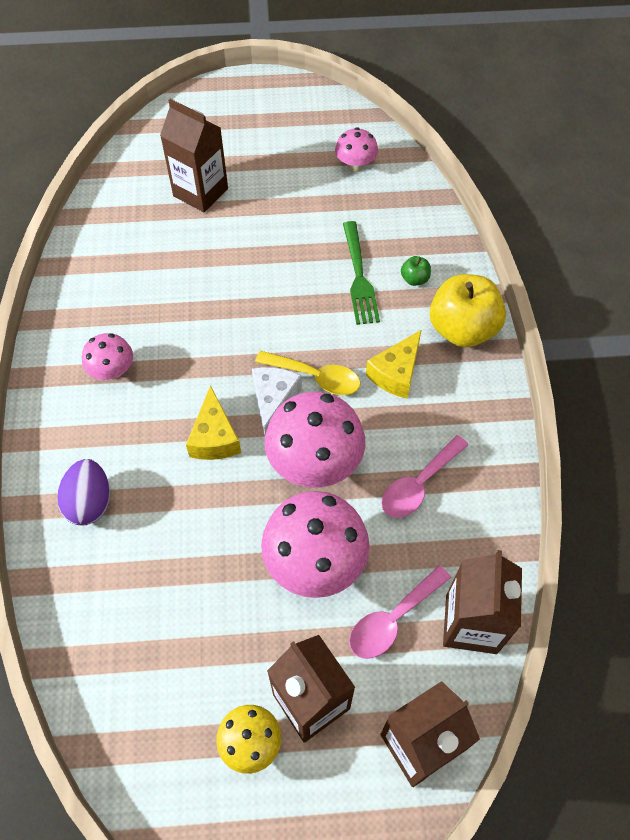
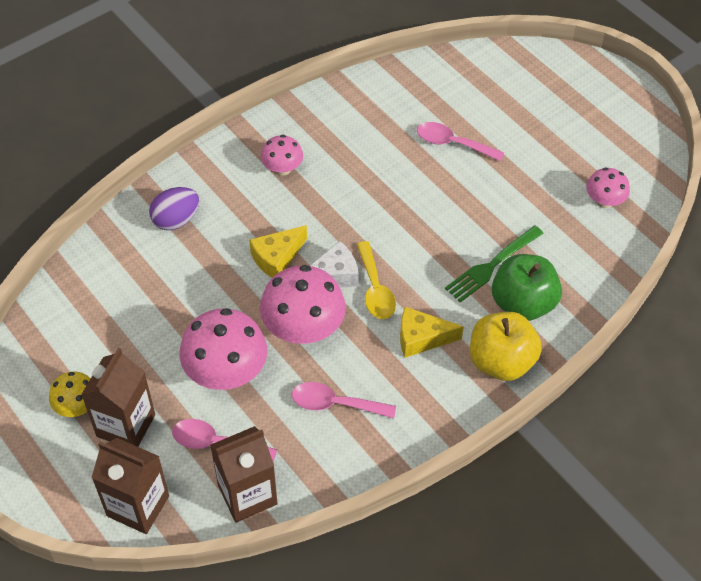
camera: 55 degrees right, 5 degrees down
brown carton [160,99,228,212] -> none
green apple [401,256,431,286] -> green apple [492,254,562,321], size x2.34
none -> pink spoon [417,122,504,161]

